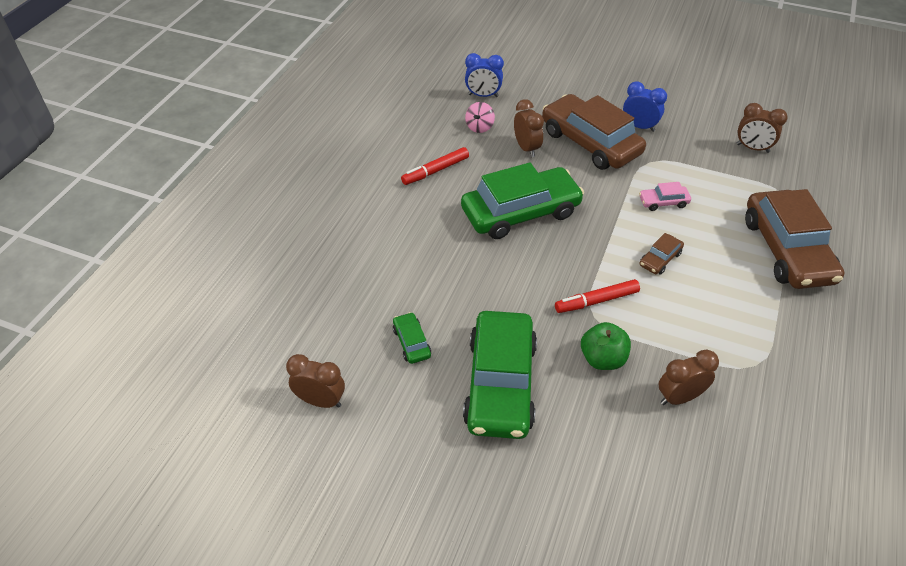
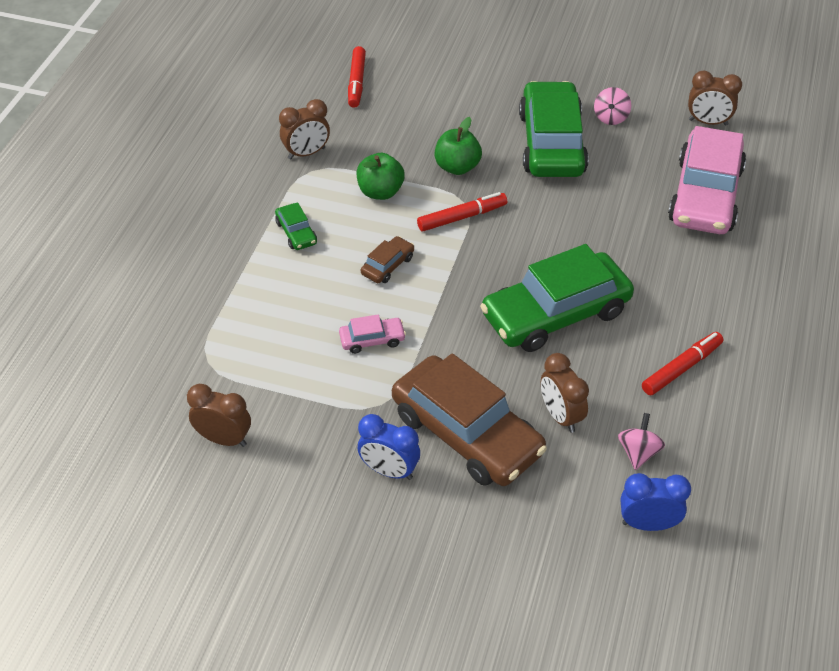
camera: 175 degrees right, 0 degrees up
green car [393,312,431,364] -> green car moved to [275,202,317,250]
brown clock [658,350,719,405] -> brown clock moved to [279,99,330,160]
brown car [745,189,845,289] -> none
none -> red marker [348,46,366,108]
none -> green apple [357,153,405,200]
none -> pink spinning top [594,87,631,125]
none -> pink car [668,126,746,234]

